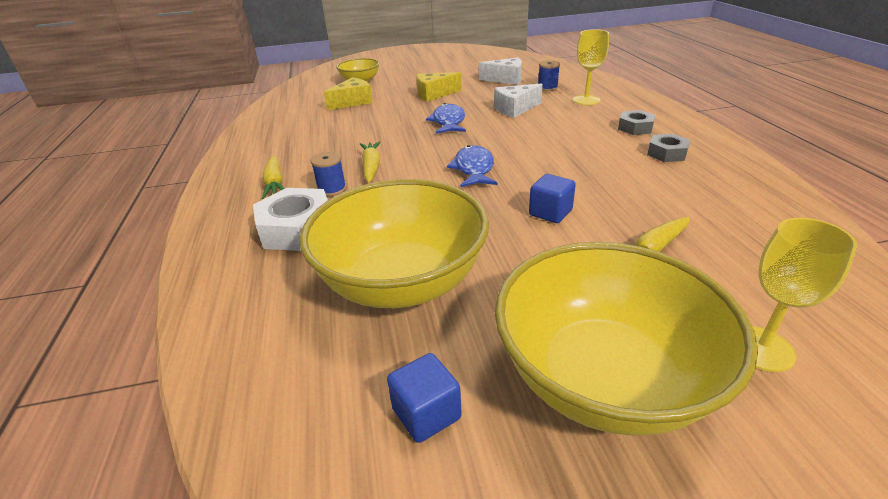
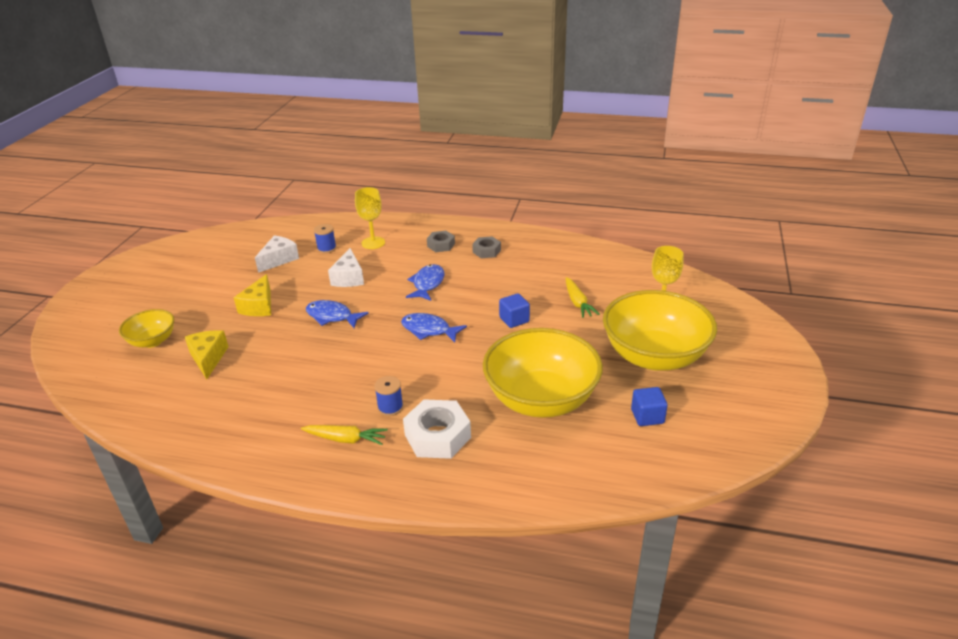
camera: 65 degrees left, 0 degrees up
yellow carrot [360,141,380,183] -> none
none -> blue fish [406,264,444,301]

